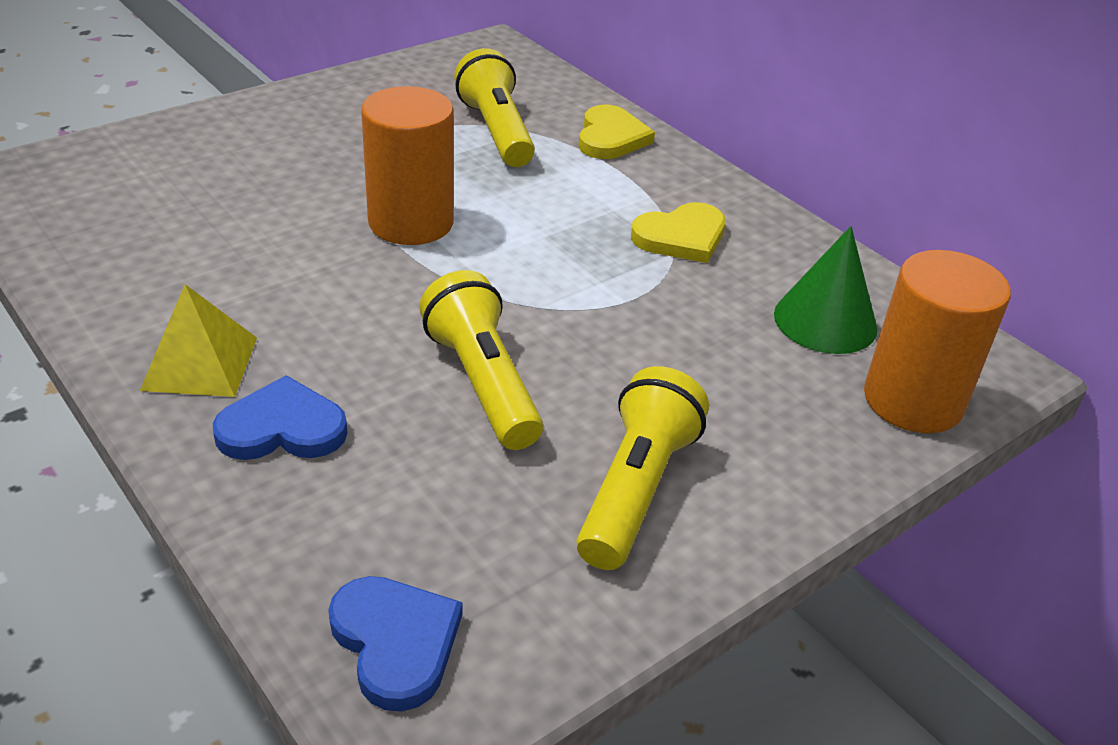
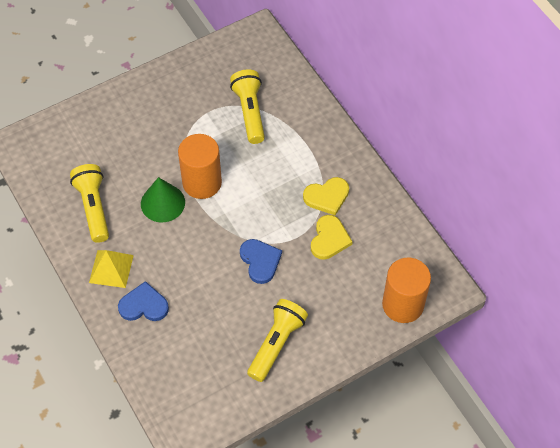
camera: 10 degrees right, 20 degrees up
blue heart [328,576,462,712] -> blue heart moved to [240,239,282,284]
yellow flashlight [419,270,543,450] -> yellow flashlight moved to [70,164,109,243]
yellow heart [579,104,655,159] -> yellow heart moved to [311,215,353,260]
green cone [774,226,878,354] -> green cone moved to [141,177,185,222]

